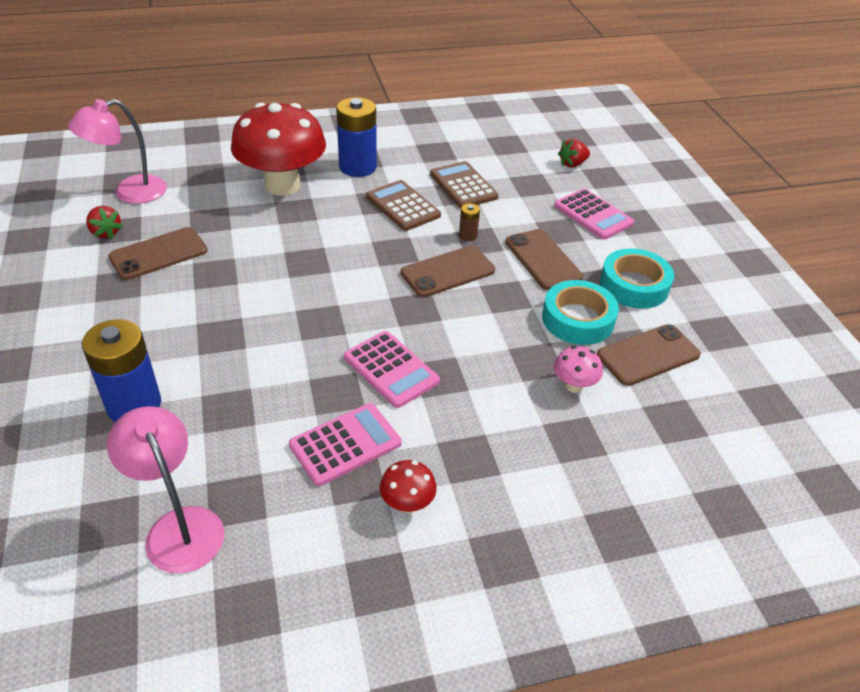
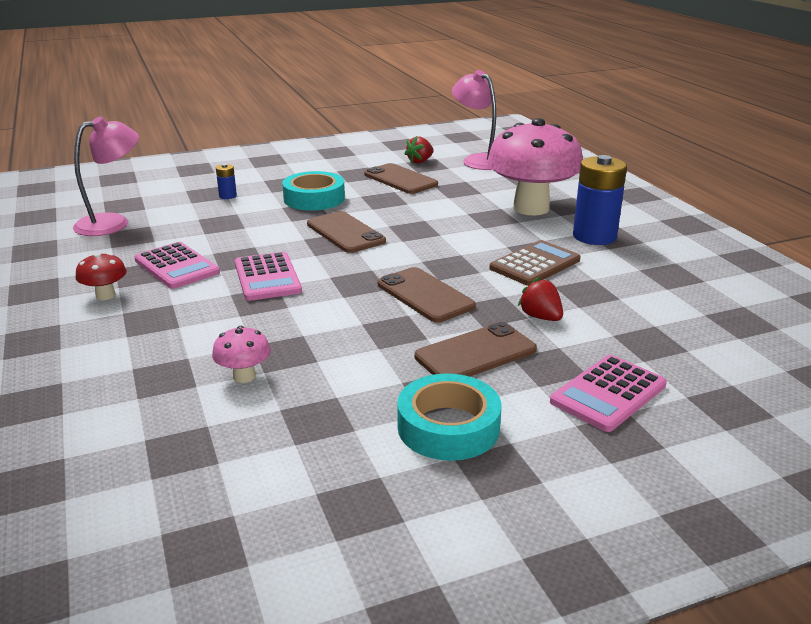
camera: 85 degrees right, 15 degrees down
blue battery [82,319,161,422] -> blue battery [216,164,237,199], size x0.45
red mushroom [231,103,326,196] -> pink mushroom [487,118,583,216]
pink calculator [344,331,440,408] -> pink calculator turned 60 degrees counterclockwise [235,252,302,301]
brown calculator [430,161,499,208] -> none
brown battery [459,203,480,241] -> none
turquoise tape [542,280,619,345] -> turquoise tape moved to [282,171,345,211]
red strawberry [558,139,590,167] -> red strawberry moved to [518,277,563,321]
brown phone [597,324,701,386] -> brown phone moved to [307,211,386,253]

